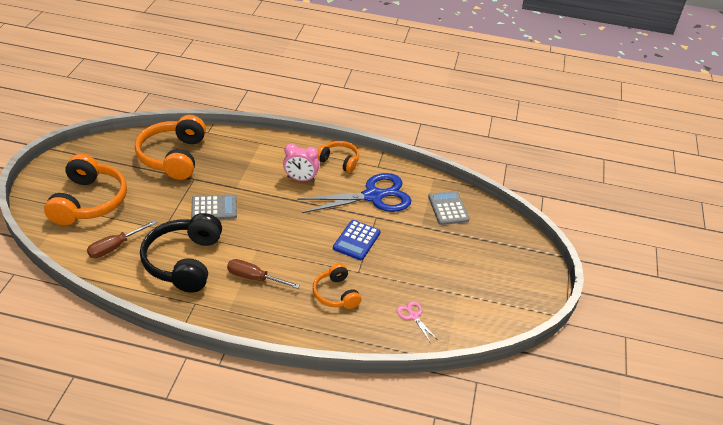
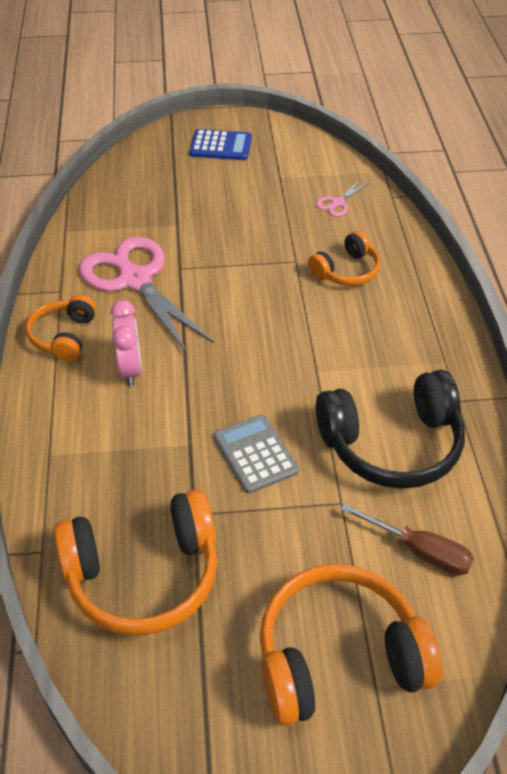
camera: 105 degrees left, 5 degrees up
brown screwdriver [227,259,300,289] -> none
blue scissors [297,173,411,213] -> pink scissors [79,237,214,354]
blue calculator [333,220,381,260] -> blue calculator moved to [189,129,252,160]
grey calculator [428,191,469,225] -> none

